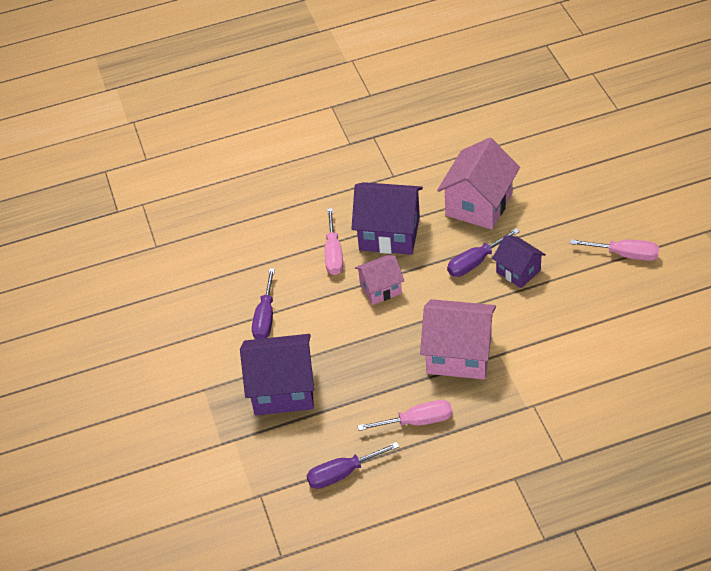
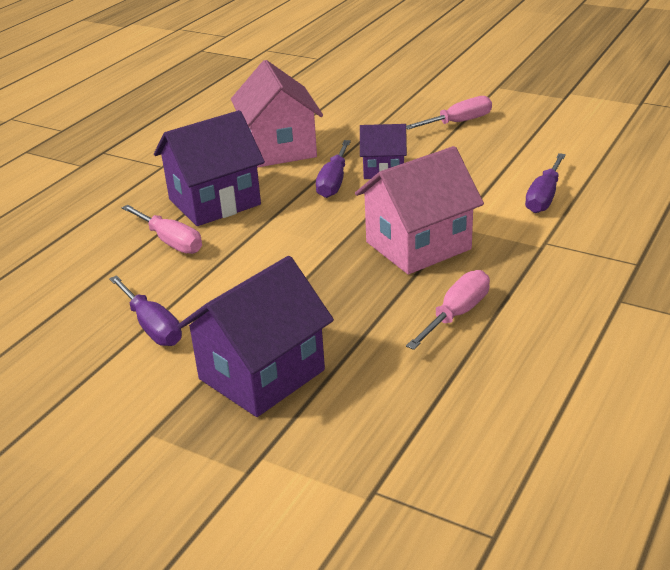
camera: 45 degrees left, 15 degrees down
purple screwdriver [307,442,399,489] -> purple screwdriver moved to [525,153,566,213]
pink house [355,255,404,305] -> none

